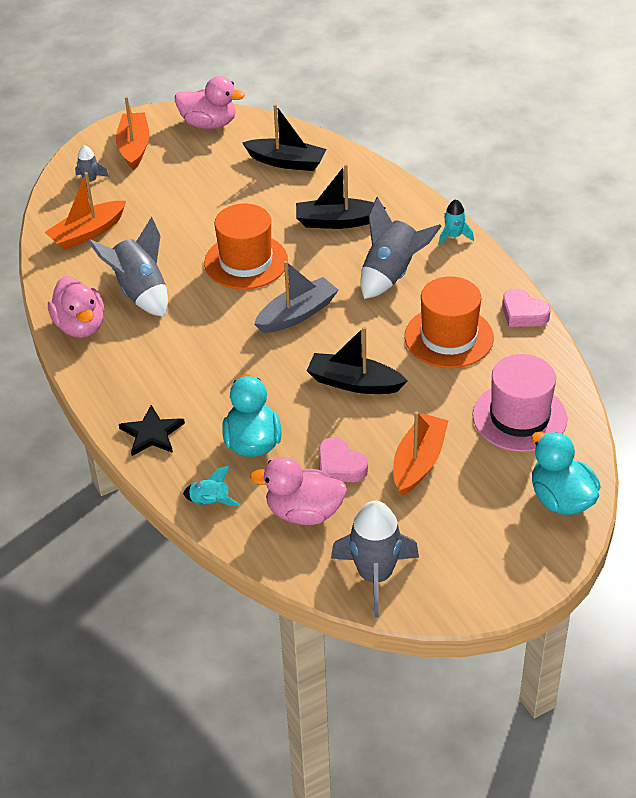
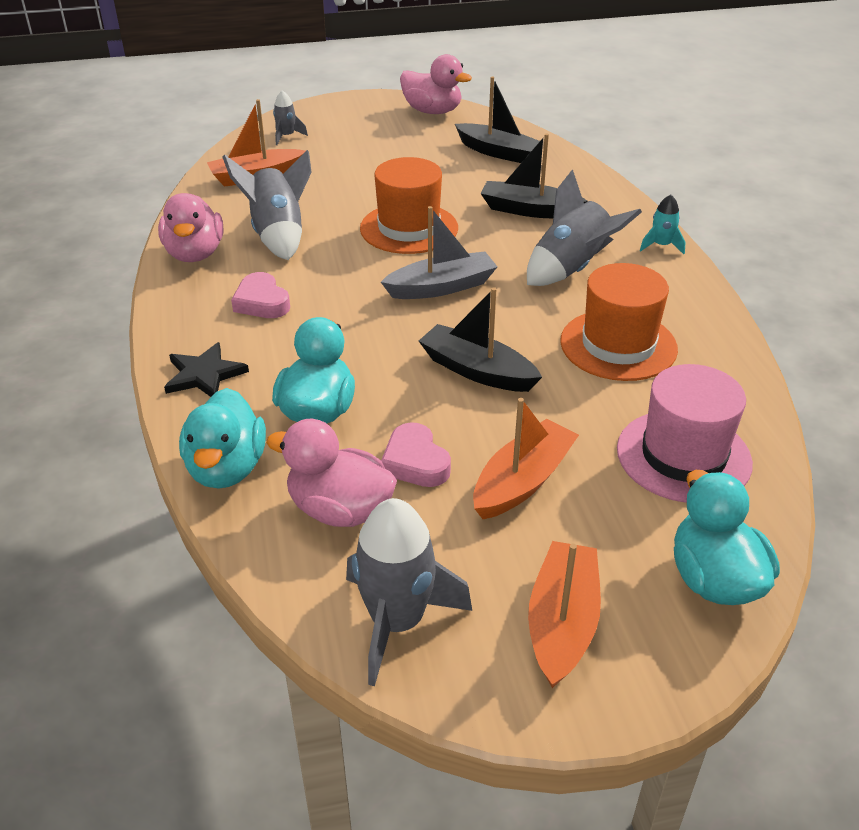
camera: 15 degrees right, 5 degrees down
orange boat [116,96,149,170] -> orange boat moved to [528,541,601,688]
turquoise rocket [183,466,241,506] -> turquoise duck [179,388,266,489]
pink heart [502,289,551,327] -> pink heart moved to [231,272,290,318]

